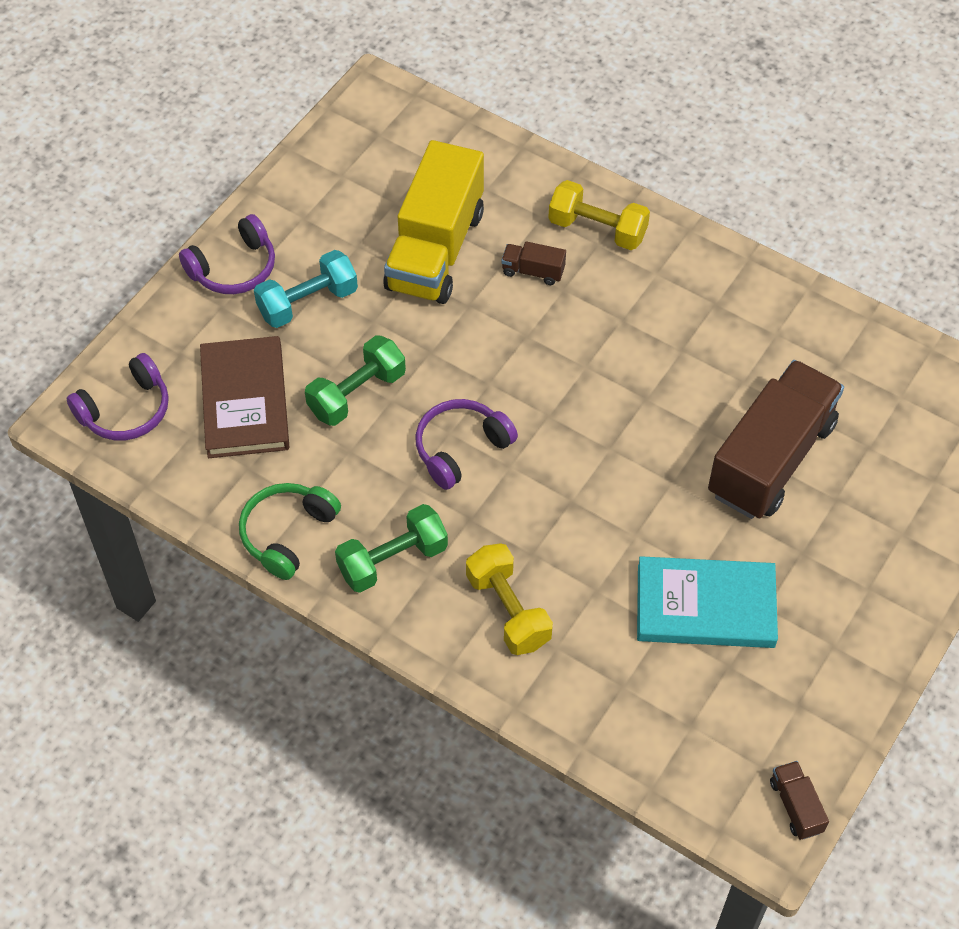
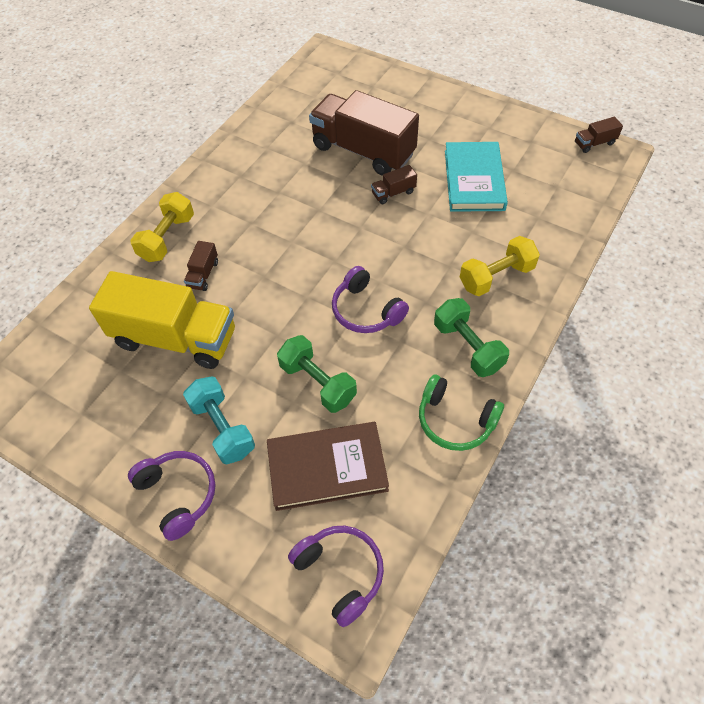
camera: 90 degrees left, 0 degrees up
none -> brown truck [371,165,417,204]

